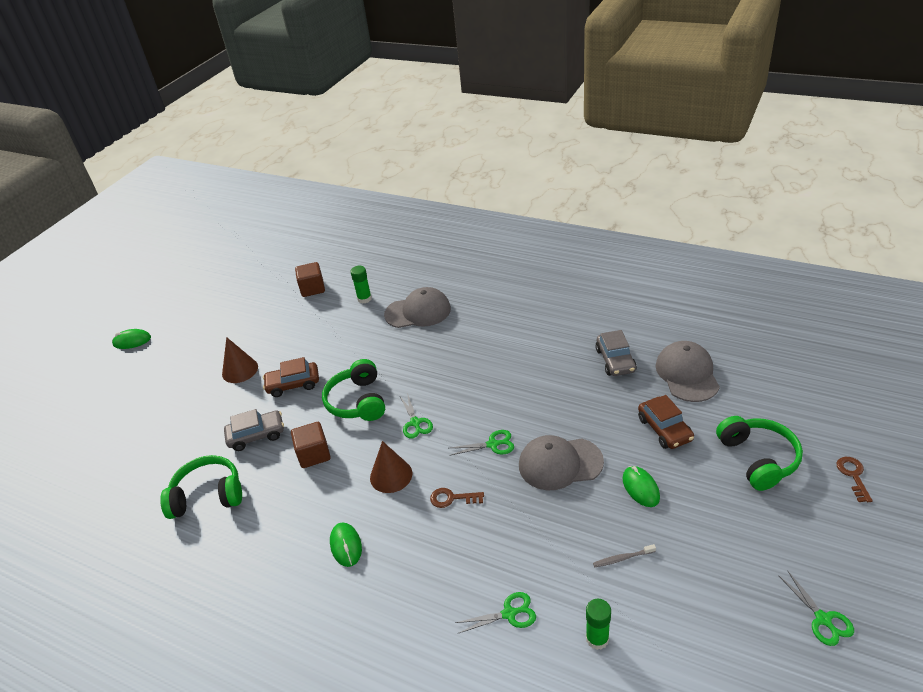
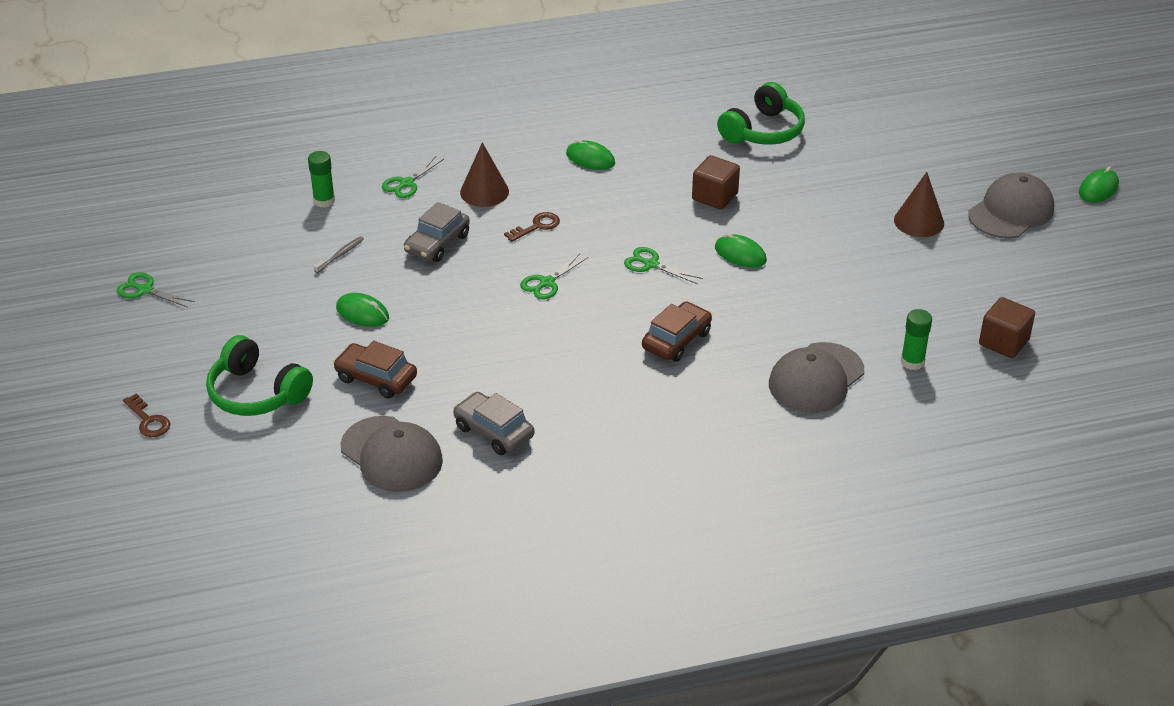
camera: 135 degrees right, 0 degrees up
grey car [224,409,284,451] -> grey car moved to [404,202,470,262]
brown car [263,357,319,397] -> brown car moved to [642,301,712,362]
green headphones [322,359,385,421] -> green mouse [715,233,767,268]
brown cone [370,441,412,493] -> brown cone moved to [460,142,509,207]
grey cap [519,435,604,490] -> grey cap moved to [968,173,1054,239]

